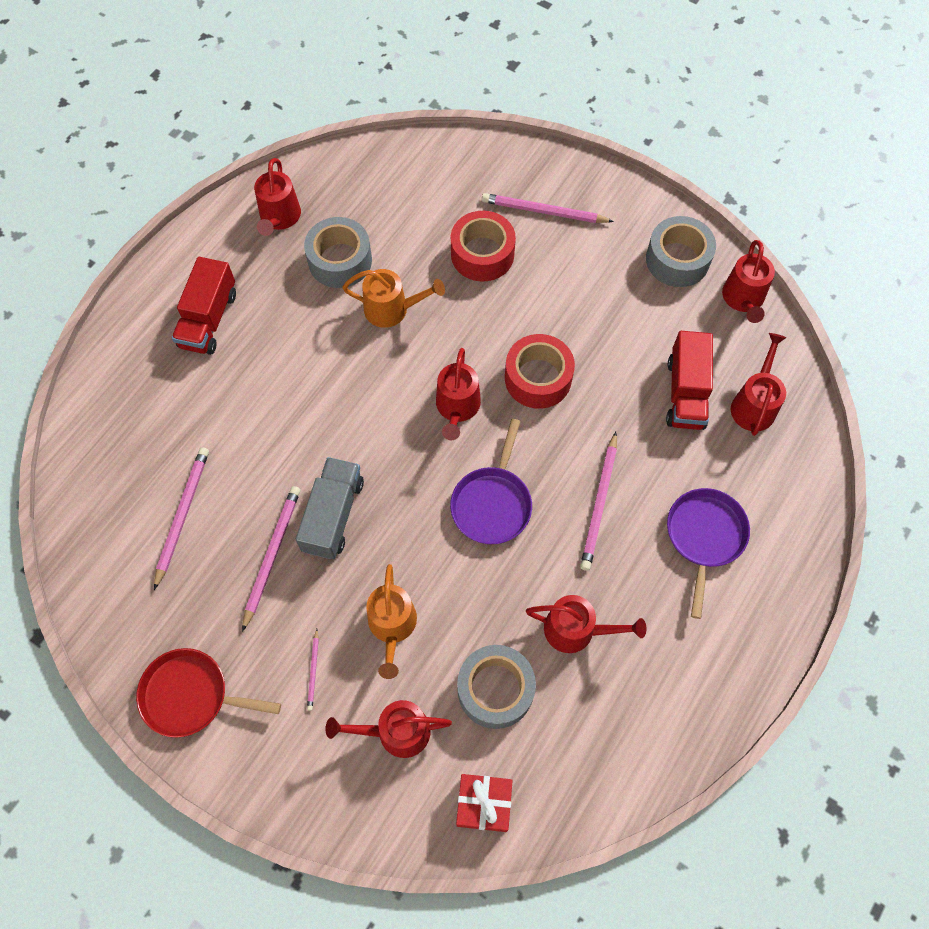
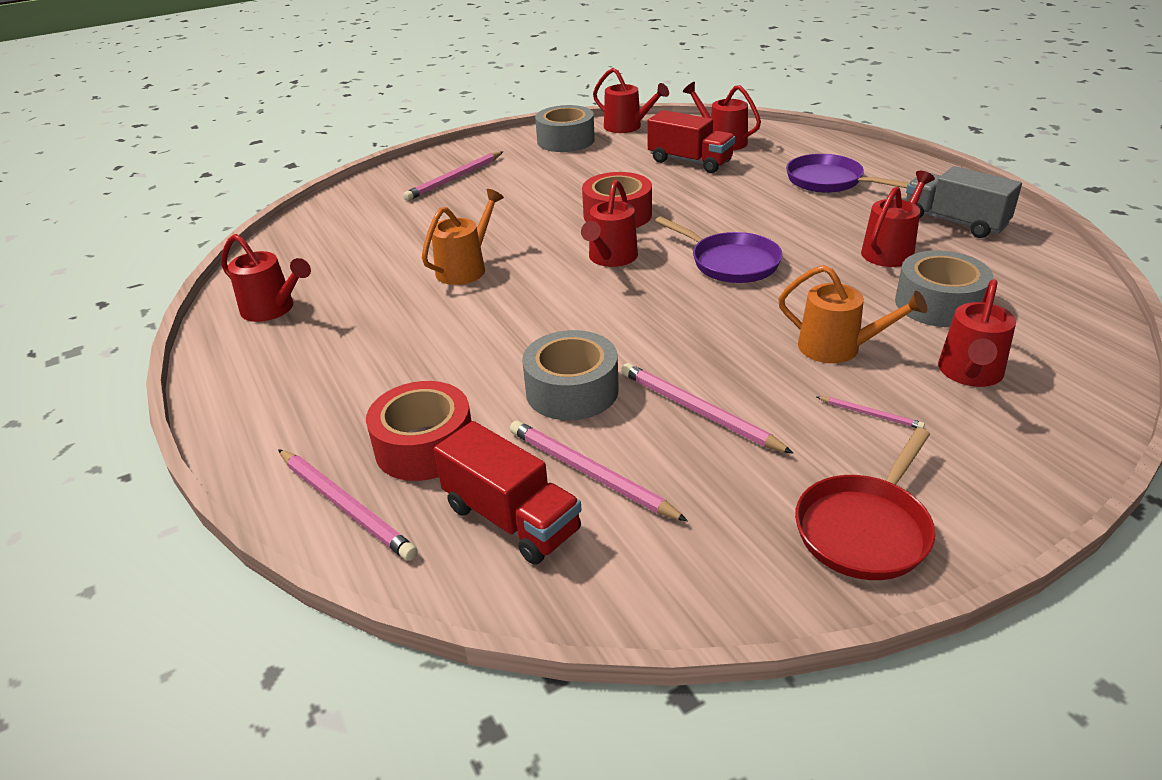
camera: 60 degrees left, 30 degrees down
red truck [172,257,236,355] -> red truck moved to [434,421,582,565]
grey truck [296,457,364,559] -> grey truck moved to [906,166,1022,238]
grey tape [304,217,372,288] -> grey tape moved to [522,330,619,420]
red watering can [436,348,481,440] -> red watering can turned 75 degrees clockwise [581,180,638,267]
red tape [451,211,516,282] -> red tape moved to [366,381,471,481]
red gift [456,774,513,832] -> none
pink pencil [580,432,617,571] -> pink pencil moved to [278,449,418,561]

